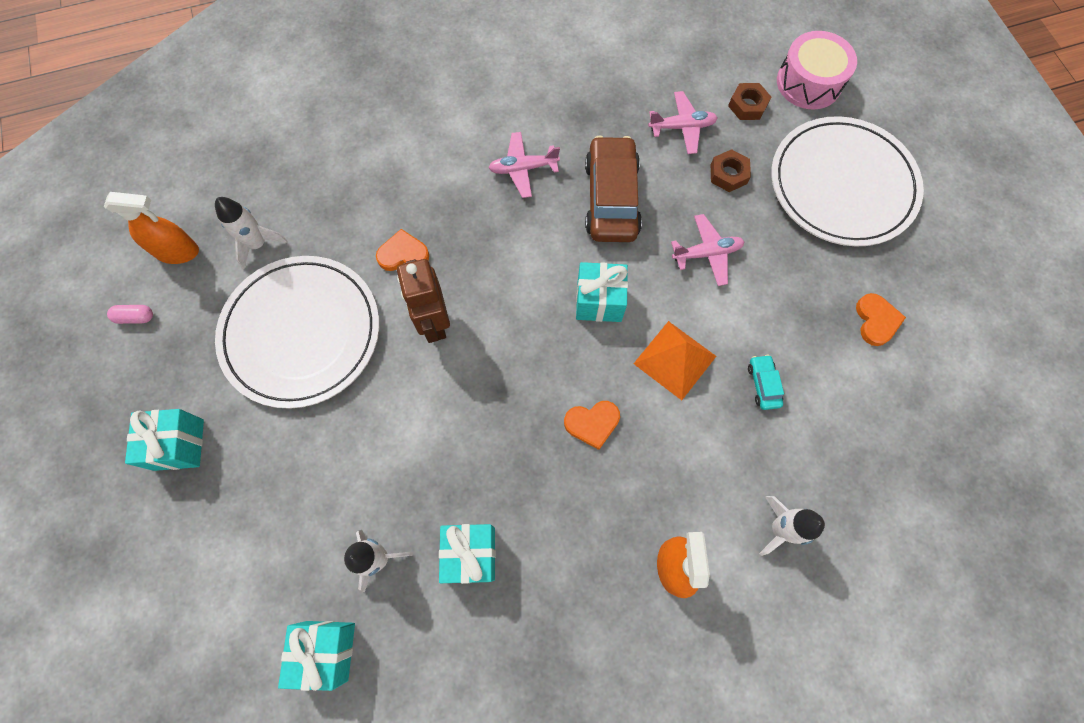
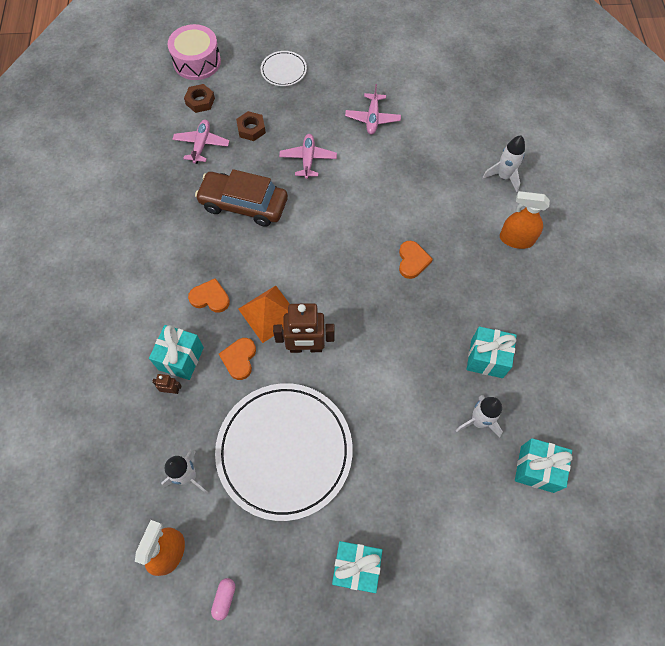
camera: 75 degrees left, 5 degrees down
pink plane [489,132,560,198] -> pink plane moved to [345,84,401,135]
turquoise gift [576,262,628,322] -> turquoise gift moved to [149,325,204,380]
orange pyramid [633,321,716,400] -> orange pyramid moved to [238,286,290,343]
turquoise car [748,355,784,410] -> none
white plate [772,116,924,247] -> white plate [261,51,307,86], size x0.45
orange heart [856,293,906,346] -> orange heart moved to [188,278,230,313]
none -> brown robot [152,374,182,394]

